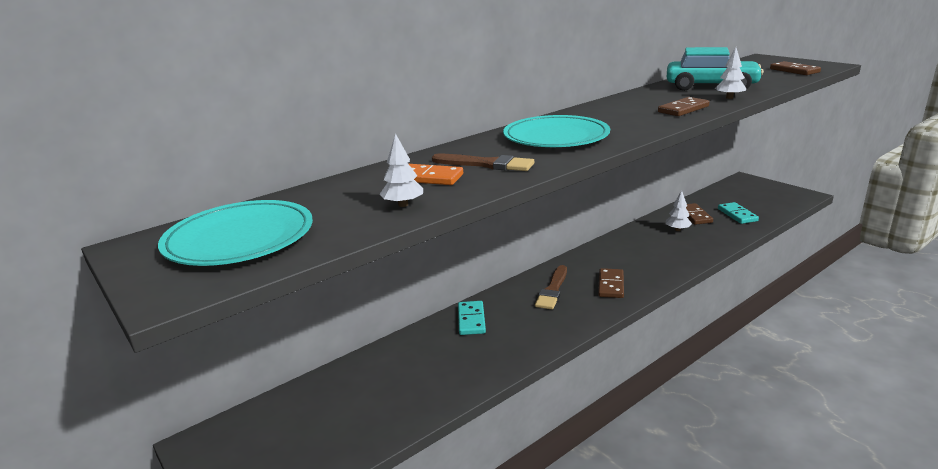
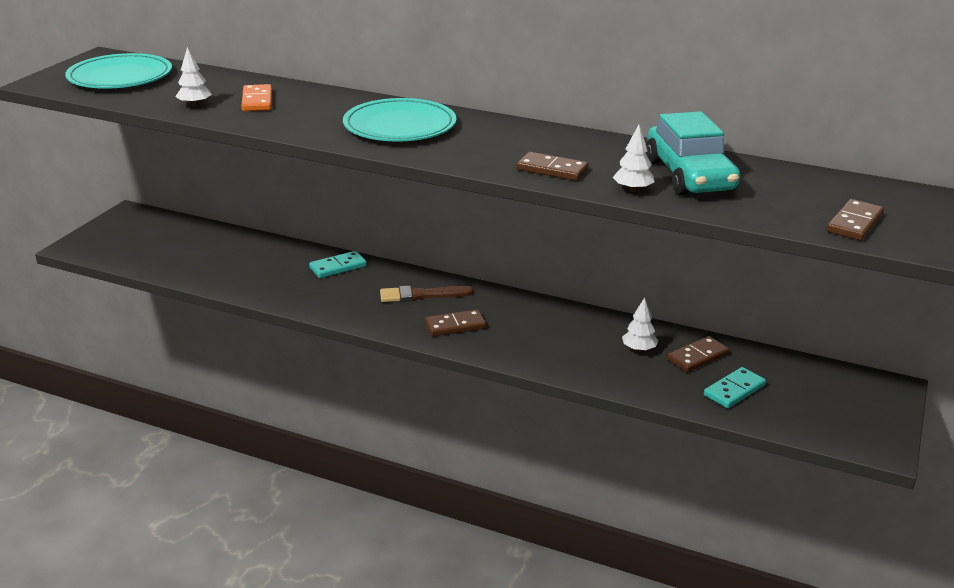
camera: 60 degrees right, 5 degrees up
brown brush [432,154,534,171] -> none

